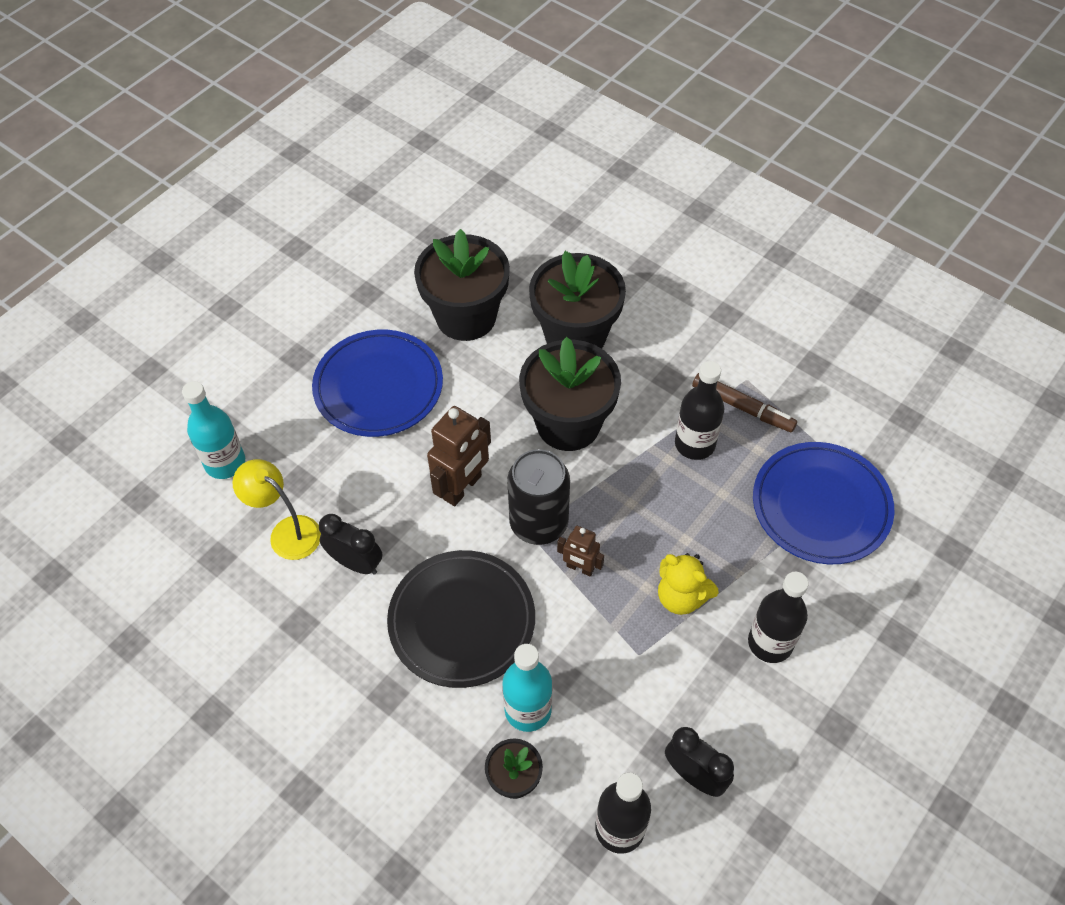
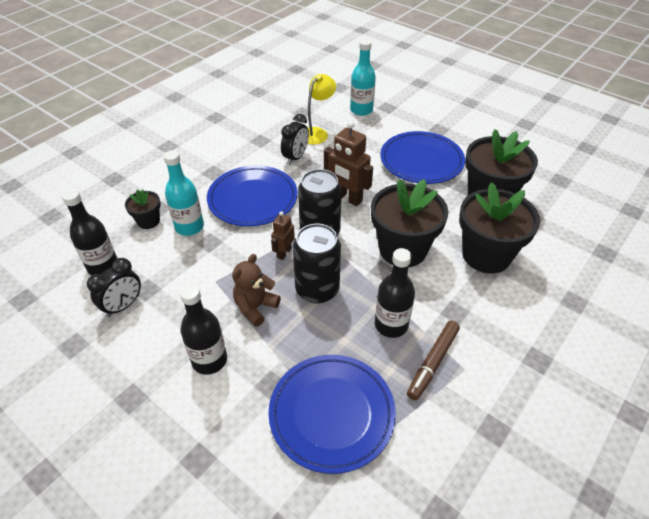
camera: 90 degrees right, 10 degrees down
black plate [387,550,535,688] -> blue plate [207,165,298,226]
yellow teddy bear [658,553,719,615] -> brown teddy bear [232,254,281,327]
none -> black can [293,224,341,304]

